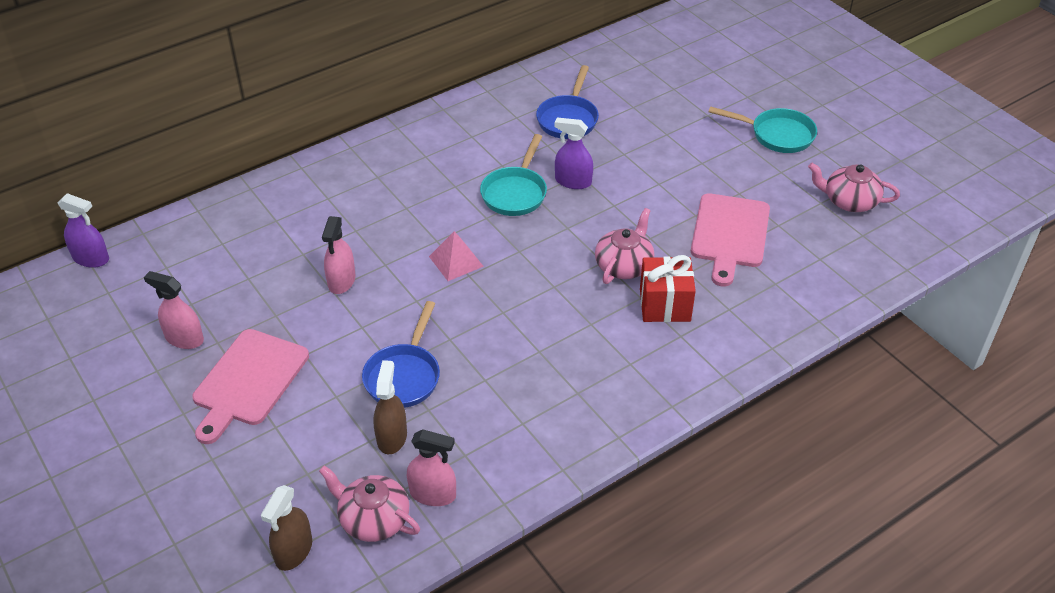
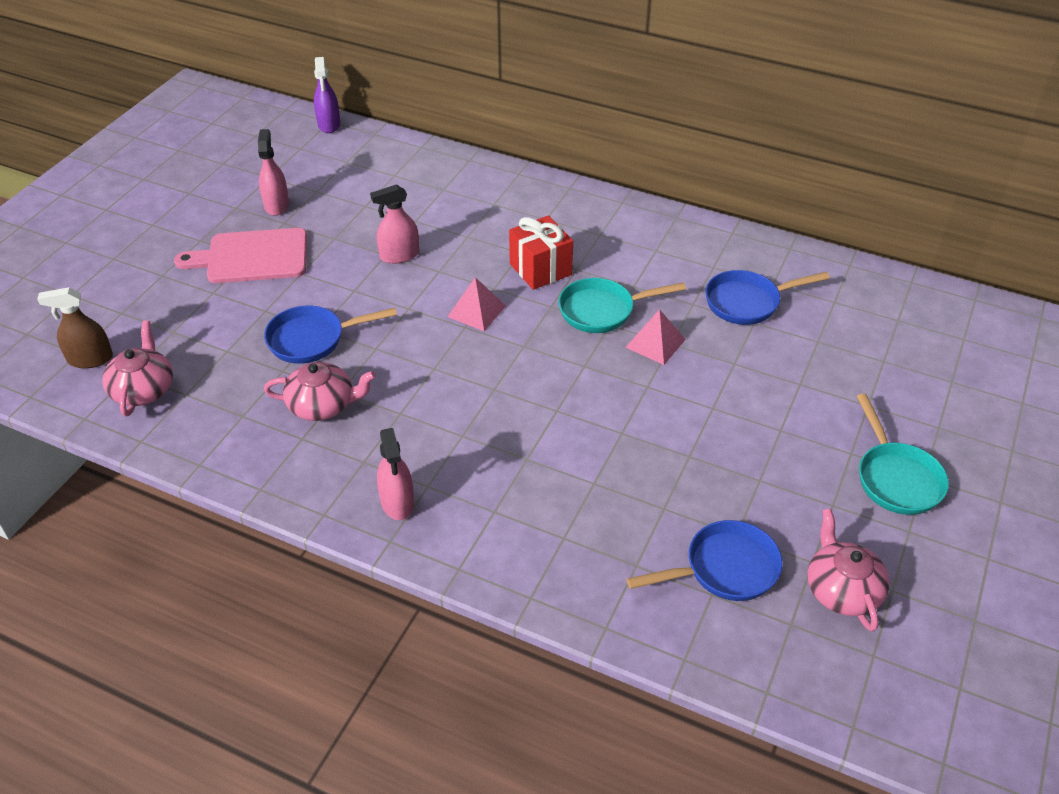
camera: 60 degrees right, 0 degrees up
brown spray bottle [373,360,407,454] -> none
pink spray bottle [407,430,456,506] -> pink spray bottle moved to [377,428,414,520]
purple spray bottle [555,117,593,189] -> pink pyramid [625,309,686,365]
pink teapot [595,208,654,284] -> pink teapot moved to [264,362,376,421]
red gift [640,255,696,322] -> red gift moved to [509,215,573,290]
pink cutting board [691,193,770,286] -> none
none -> blue pan [627,520,783,601]

